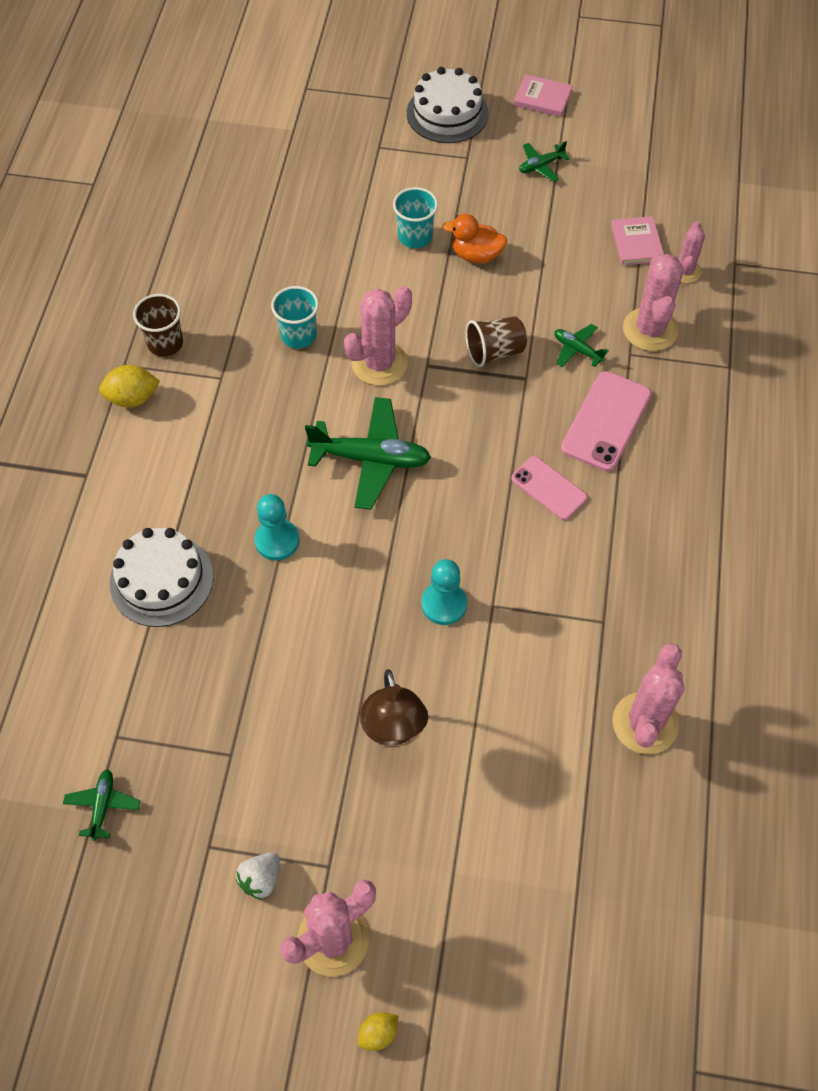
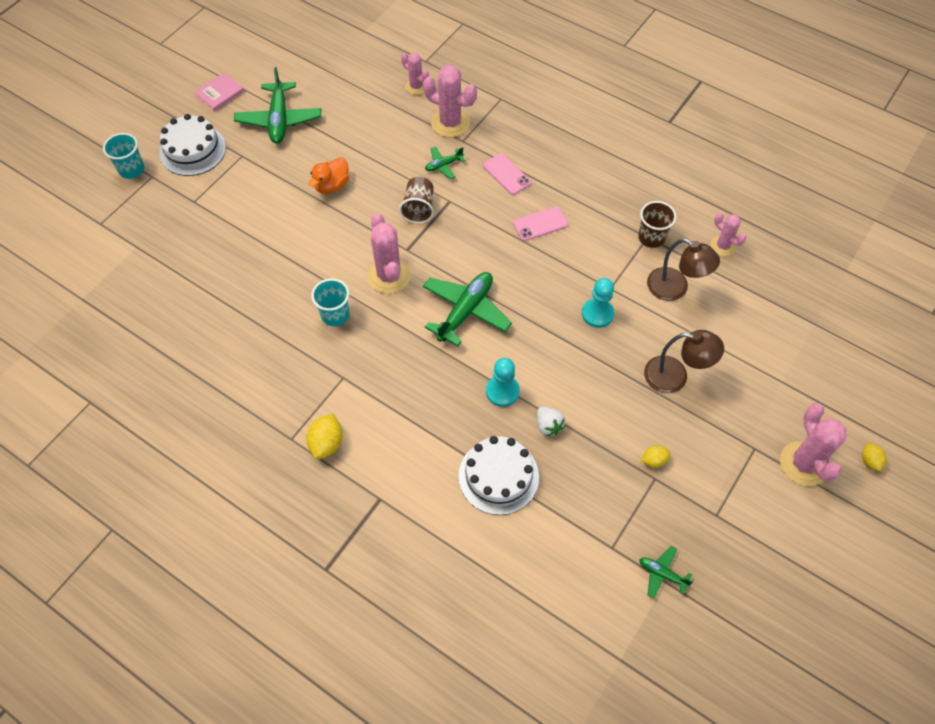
camera: 65 degrees left, 0 degrees up
brown cup [133,294,183,357] -> brown cup moved to [638,201,676,248]
white strawberry [236,852,280,900] -> white strawberry moved to [537,406,565,436]
turquoise cup [393,187,438,248] -> turquoise cup moved to [103,133,145,179]
green plane [519,141,570,182] -> green plane [234,67,321,144], size x1.99
pink phone [561,371,652,472] -> pink phone [483,154,531,195], size x0.65
pink book [611,216,664,265] -> none
pink cactus [612,643,685,754] -> pink cactus [710,212,746,256], size x0.60
none -> yellow lemon [641,445,671,468]
none -> brown lamp [647,238,720,301]

